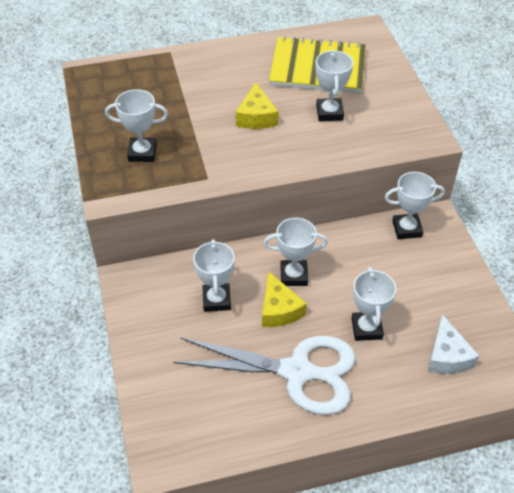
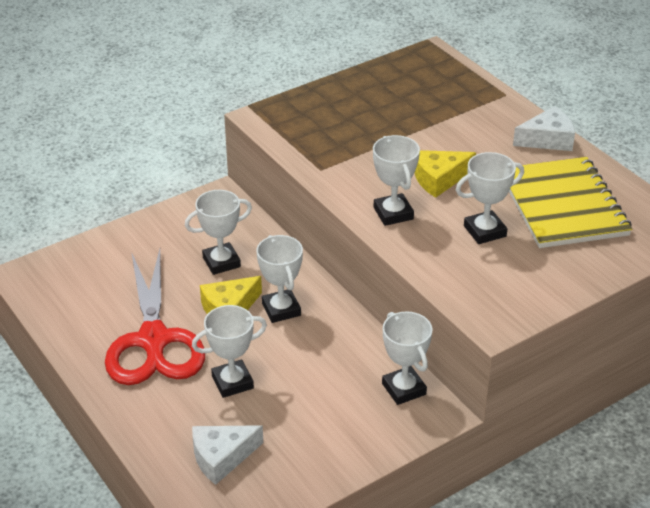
camera: 70 degrees right, 10 degrees down
white trophy [105,89,168,162] -> white trophy moved to [373,135,420,226]
white scissors [174,336,356,415] -> red scissors [105,249,205,385]
none -> white cheese [513,106,575,151]

